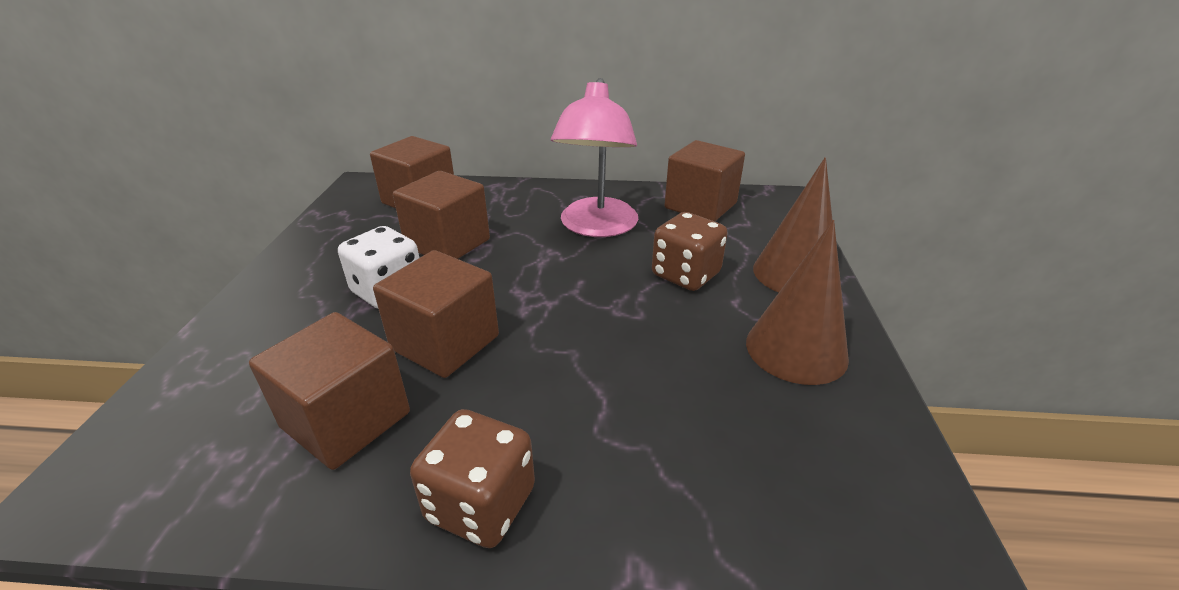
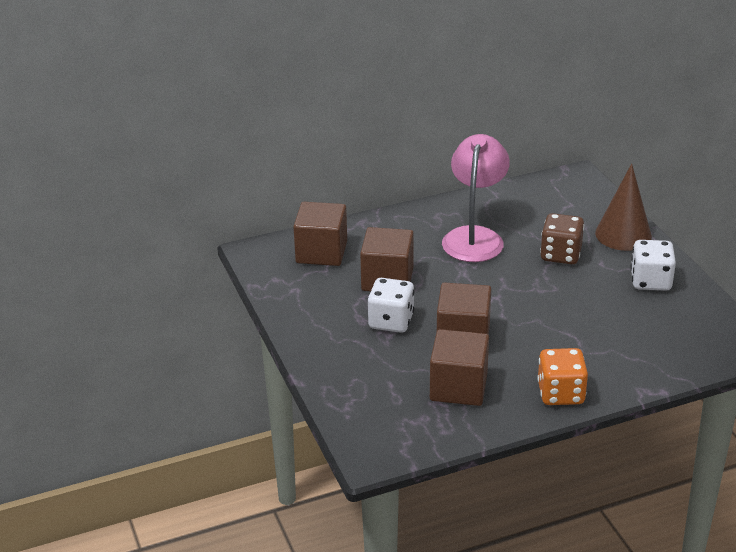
camera: 25 degrees left, 0 degrees up
brown dice [410,409,535,548] -> orange dice [537,348,588,405]
pink lamp [551,78,638,237] -> pink lamp turned 150 degrees counterclockwise [442,134,510,262]
brown cube [665,140,745,221] -> none
brown cone [746,220,849,385] -> white dice [631,240,676,291]

